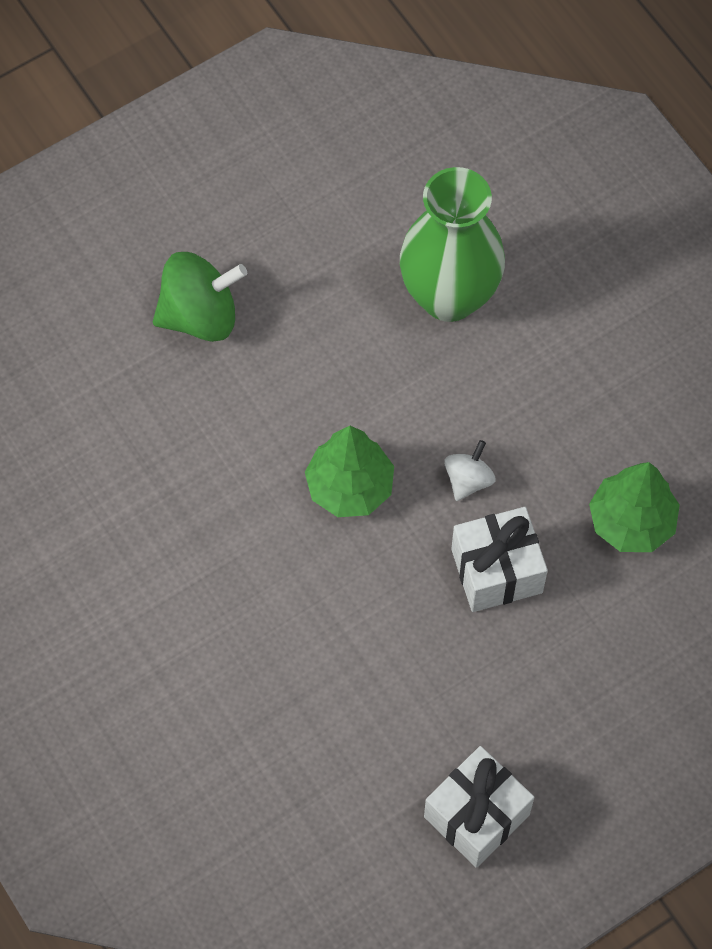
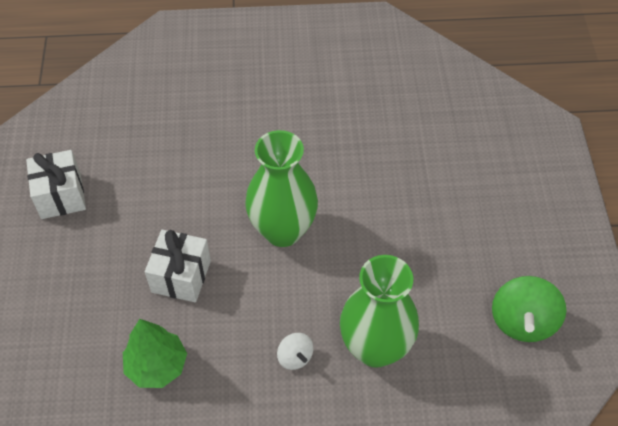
camera: 120 degrees right, 10 degrees down
green spinning top [153,252,247,342] -> green spinning top moved to [492,276,566,342]
green tree [305,426,394,517] -> green vase [245,130,318,247]
white spinning top [444,440,496,501] -> white spinning top moved to [277,333,313,370]

